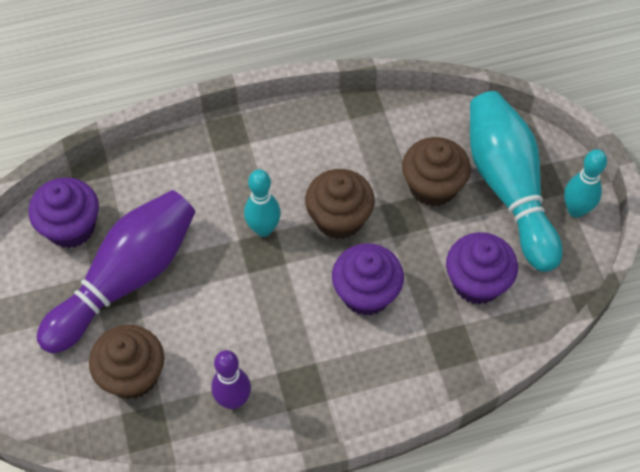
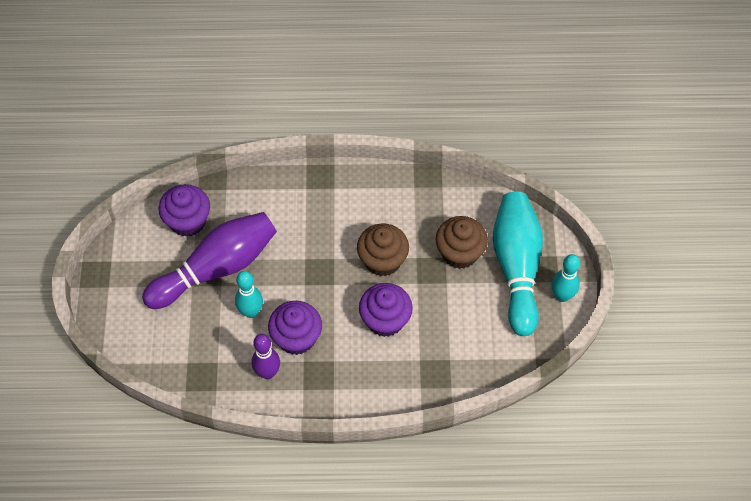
camera: 15 degrees right, 0 degrees up
brown cupcake [89,325,164,399] -> none
turquoise bowling pin [244,169,281,237] -> turquoise bowling pin moved to [235,271,263,318]
purple cupcake [446,232,518,305] -> purple cupcake moved to [268,301,322,355]

